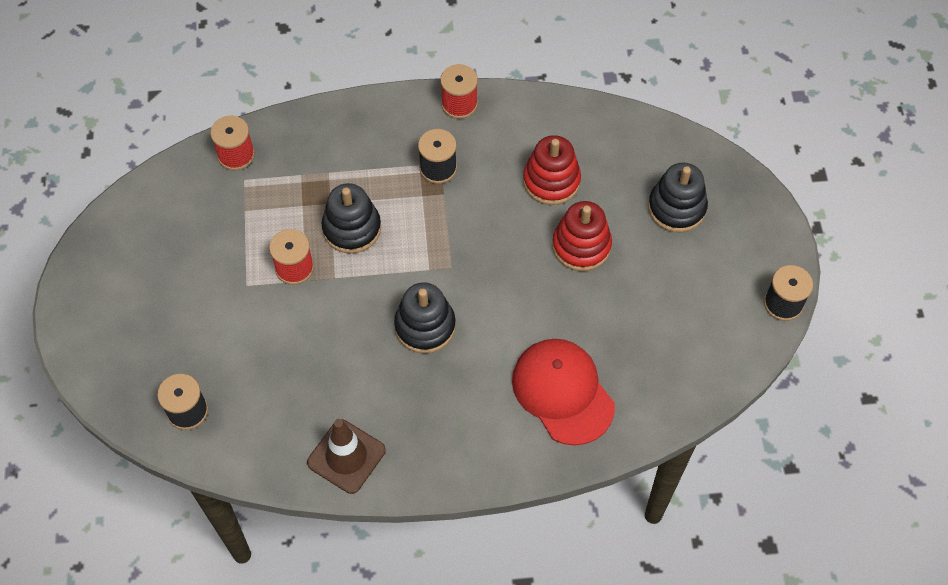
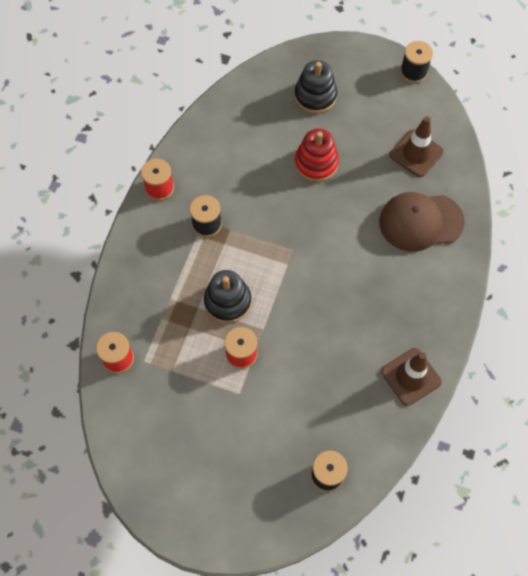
camera: 65 degrees left, 5 degrees up
black stacking toy [394,282,456,354] -> none
red cap [512,339,615,445] -> brown cap [379,192,465,252]
red stacking toy [523,135,581,205] -> none
none -> brown traffic cone [390,116,444,177]

